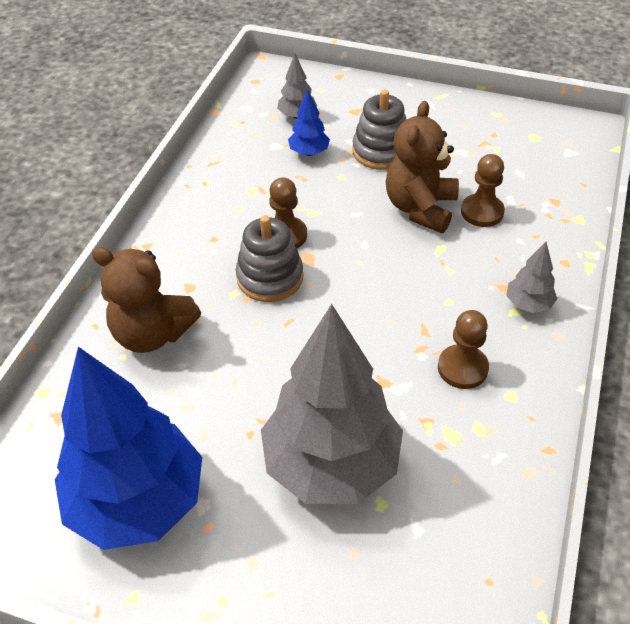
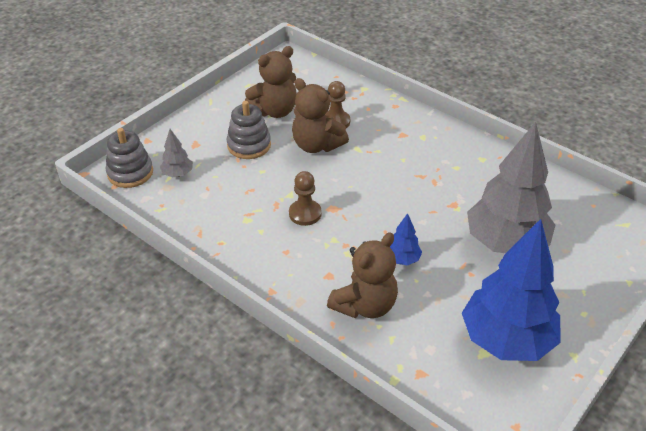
camera: 70 degrees left, 5 degrees down
grey stacking toy [236,215,303,302] -> grey stacking toy moved to [106,128,153,188]
blue tree [288,89,330,156] -> blue tree moved to [390,213,422,265]
brown pawn [438,310,489,389] -> none
grey tree [506,242,558,313] -> none
none -> brown teddy bear [245,46,297,118]

